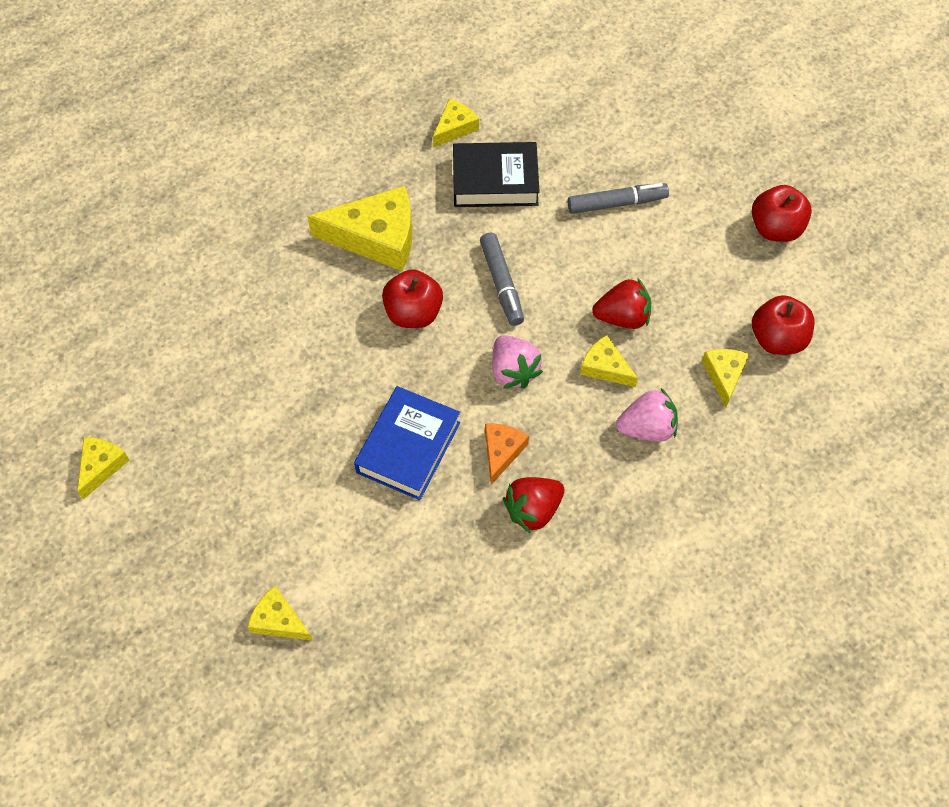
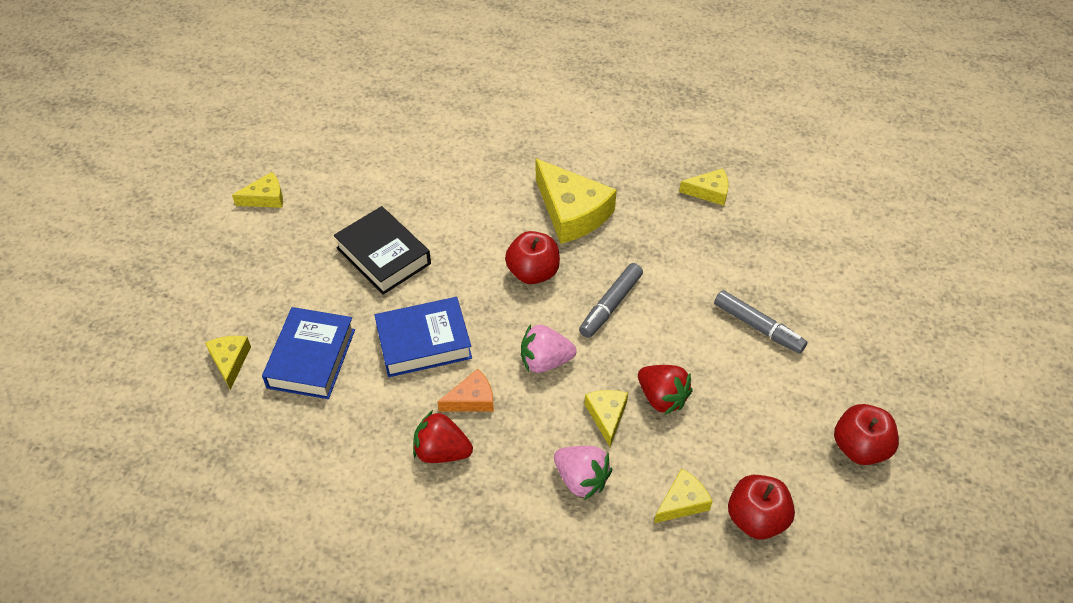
camera: 50 degrees right, 10 degrees down
black book [453,142,540,207] -> black book moved to [334,206,431,295]
pink strawberry [492,335,543,389] -> pink strawberry turned 60 degrees clockwise [521,325,577,373]
none -> blue book [262,307,355,399]

